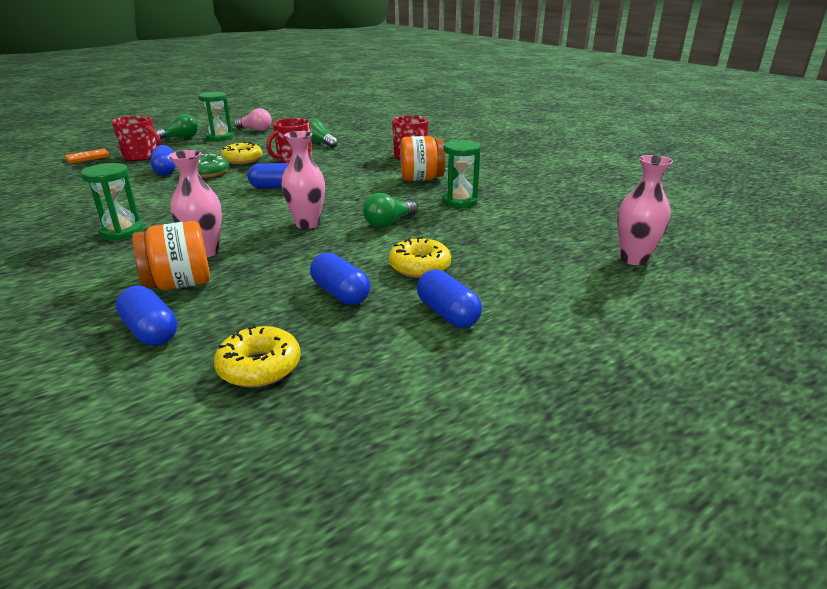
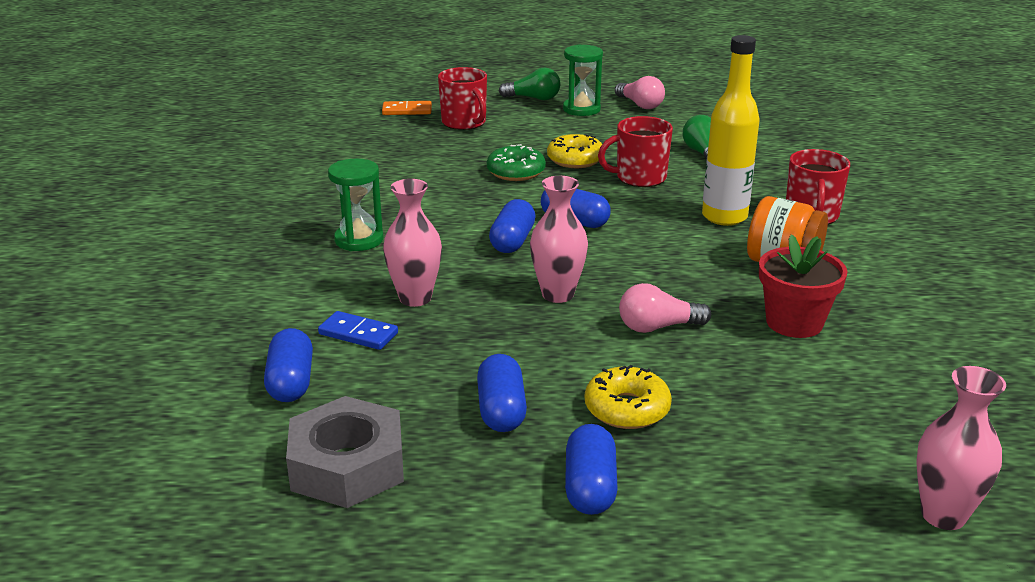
camera: 35 degrees right, 0 degrees up
orange jar [132,221,210,290] -> blue domino [318,311,398,350]
blue capsule [151,145,176,175] -> blue capsule moved to [489,199,535,253]
yellow donut [214,324,301,387] -> grey nut [286,396,404,508]
green light bulb [363,193,418,228] -> pink light bulb [619,283,711,333]
green hourglass [442,140,481,208] -> red flower pot [759,234,848,338]
none -> yellow bottle [702,35,760,226]

